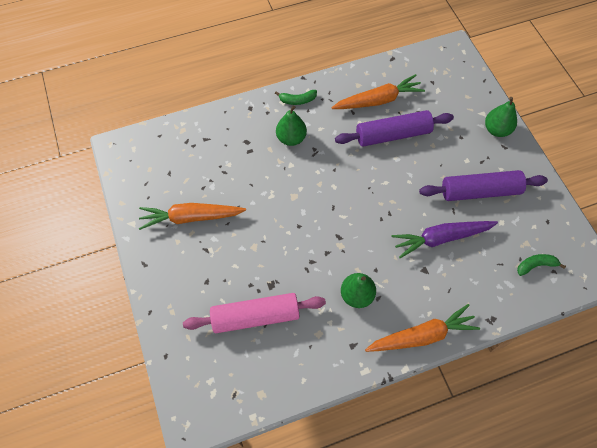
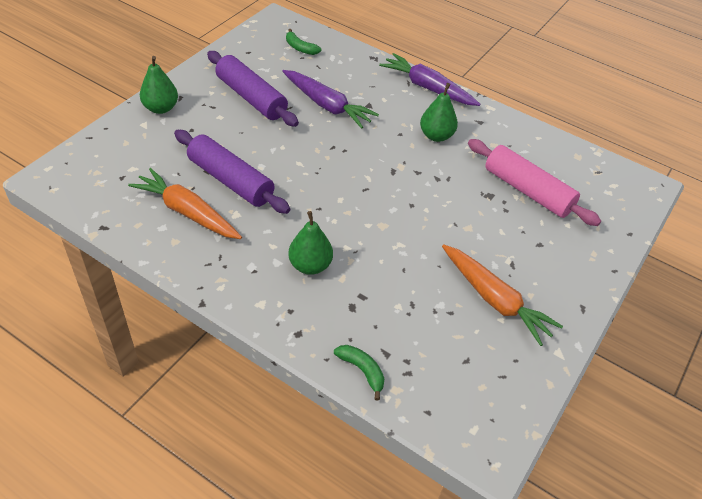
camera: 130 degrees left, 15 degrees down
green banana [275,90,317,105] -> green banana moved to [334,345,384,401]
orange carrot [365,304,480,352] -> purple carrot [379,53,481,106]

